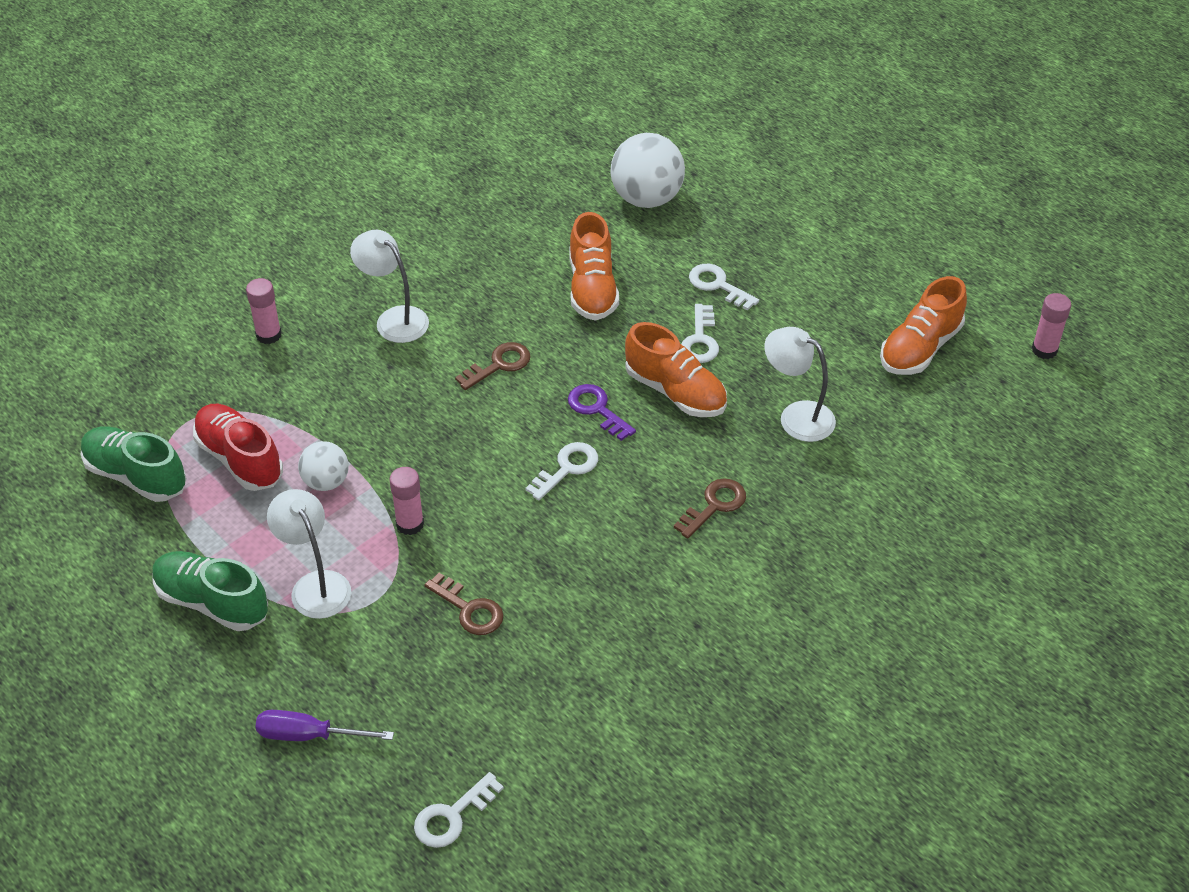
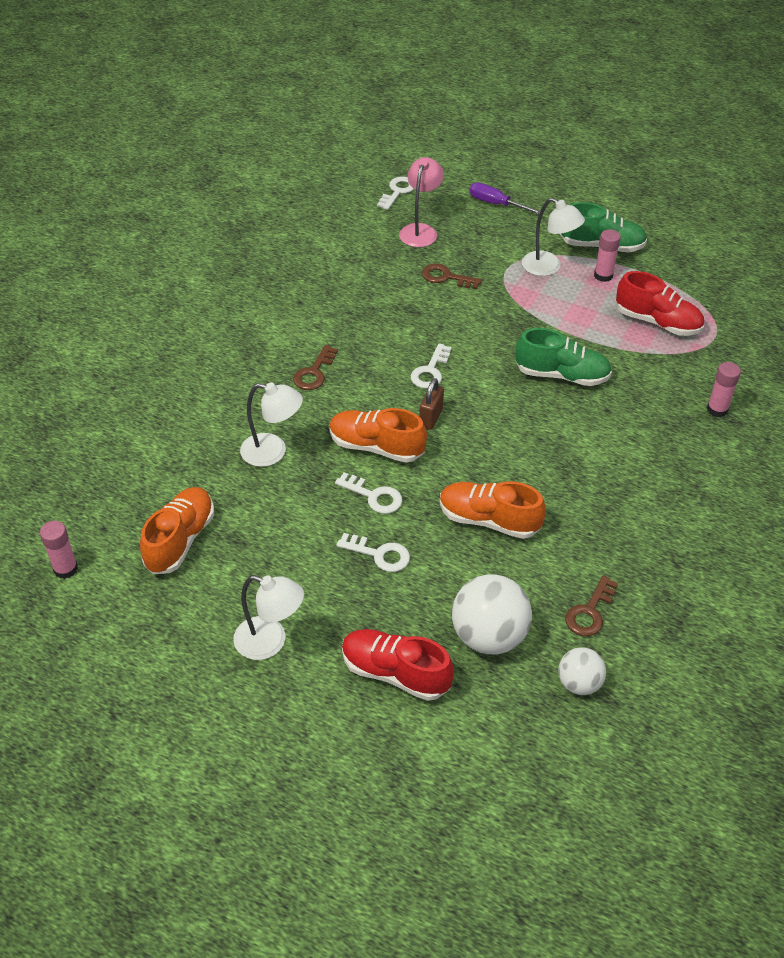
camera: 160 degrees right, 0 degrees up
green shoe [81,426,187,502] -> green shoe moved to [515,328,612,386]
purple screwdriver [255,710,394,741] -> purple screwdriver turned 135 degrees counterclockwise [469,183,540,214]
white ball [298,441,349,491] -> white ball moved to [558,647,606,695]
white lamp [350,230,429,343] -> white lamp moved to [233,575,304,660]
pink glue stick [389,467,424,535] -> pink glue stick moved to [594,229,621,282]
brown key [455,342,531,390] -> brown key moved to [565,575,618,636]
purple key [568,384,636,441] -> brown padlock [419,378,444,430]
orange shoe [569,212,619,320] -> orange shoe turned 45 degrees counterclockwise [440,481,546,539]
white key [681,304,719,363] -> white key turned 135 degrees clockwise [335,472,402,514]
none -> red shoe [342,629,454,701]
none -> pink lamp [399,157,444,247]

